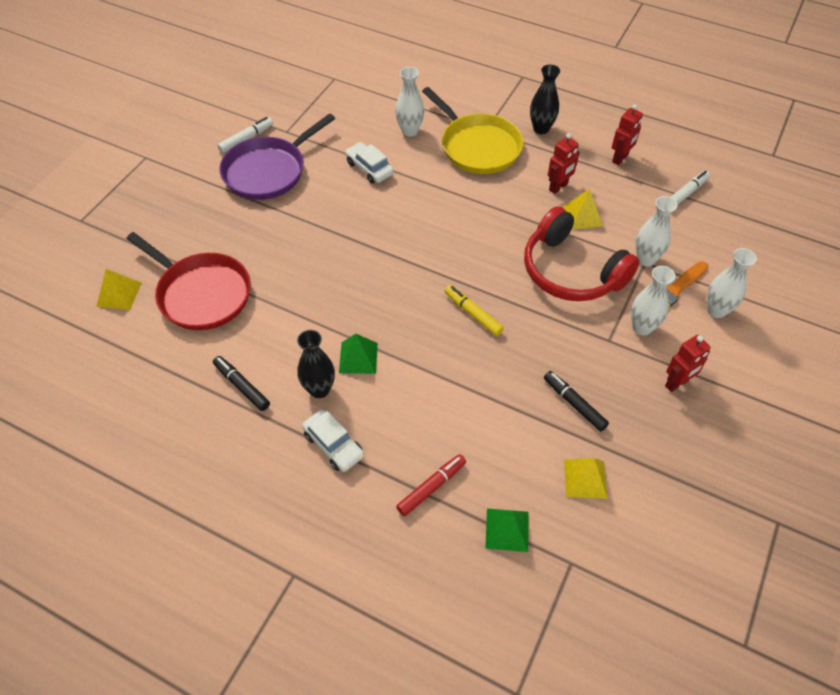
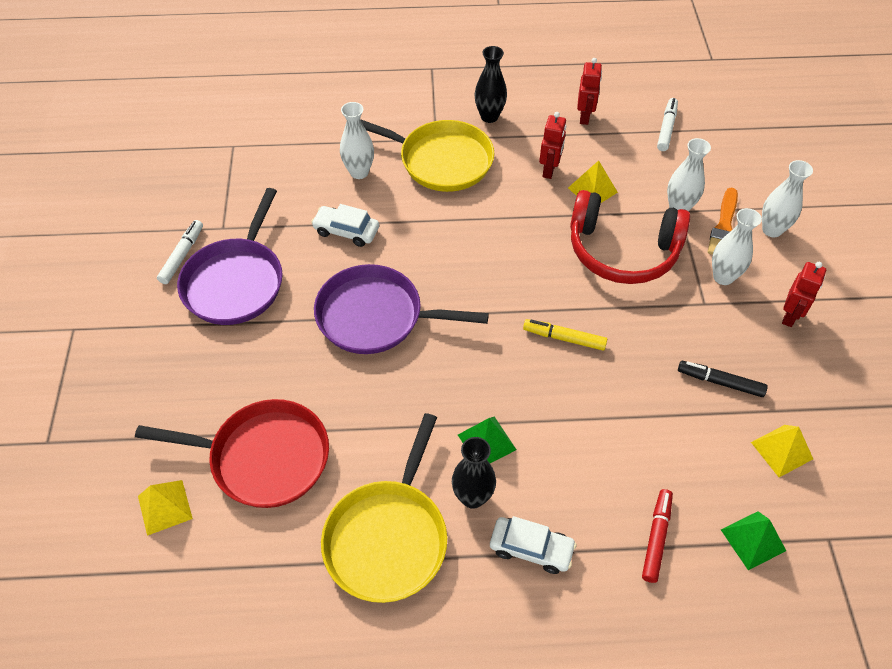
camera: 30 degrees left, 0 degrees up
black marker [213,356,270,411] -> yellow pan [321,413,447,603]
none -> purple pan [314,264,489,354]

